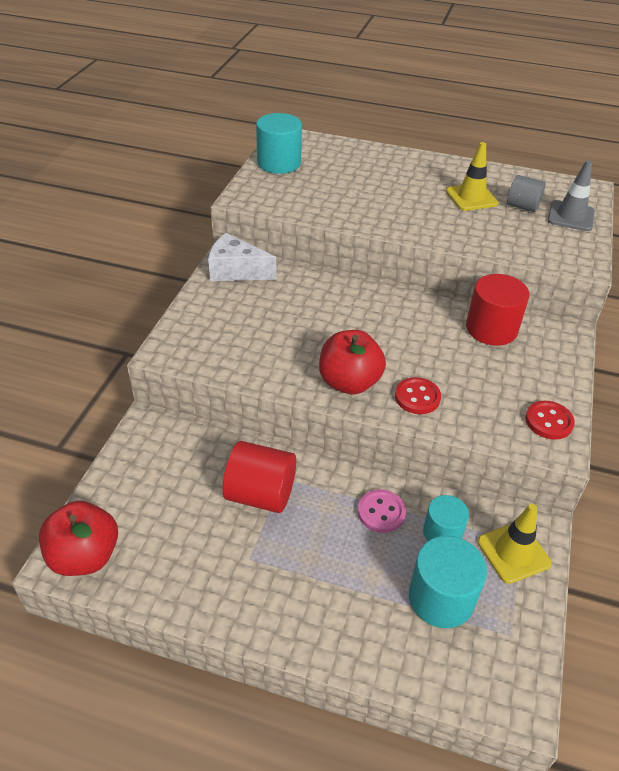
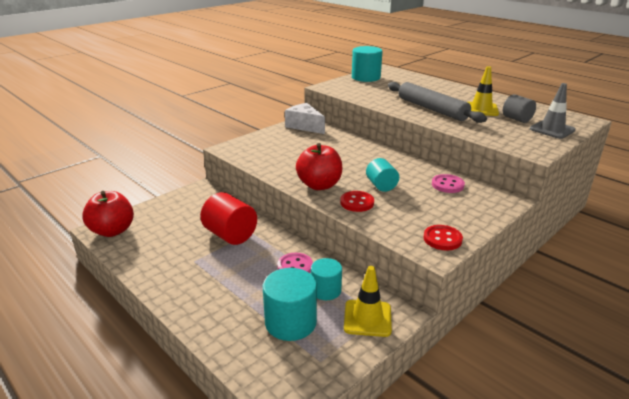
camera: 30 degrees right, 15 degrees down
red cylinder [466,274,530,345] -> pink button [432,174,465,193]
none -> turquoise cylinder [366,158,399,192]
none -> grey rolling pin [388,82,487,123]

